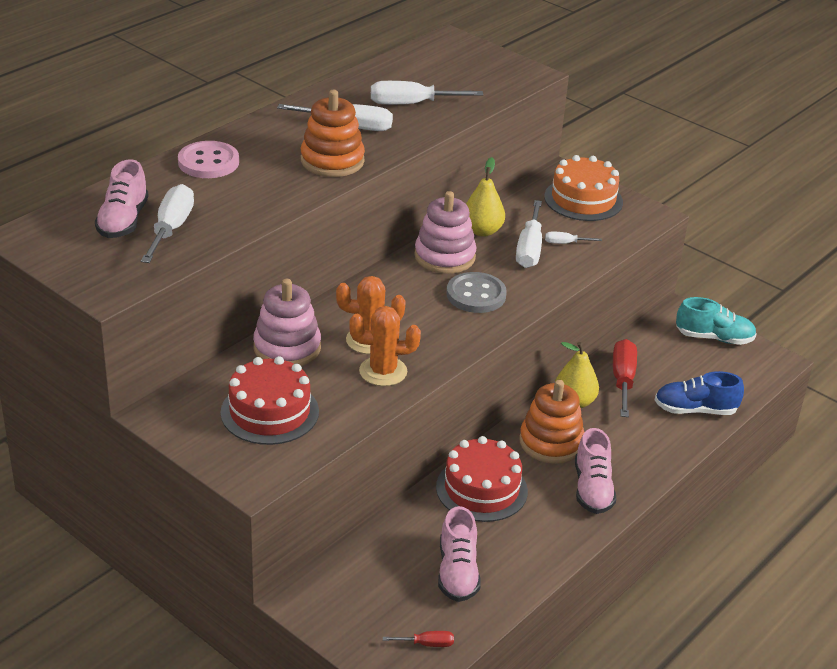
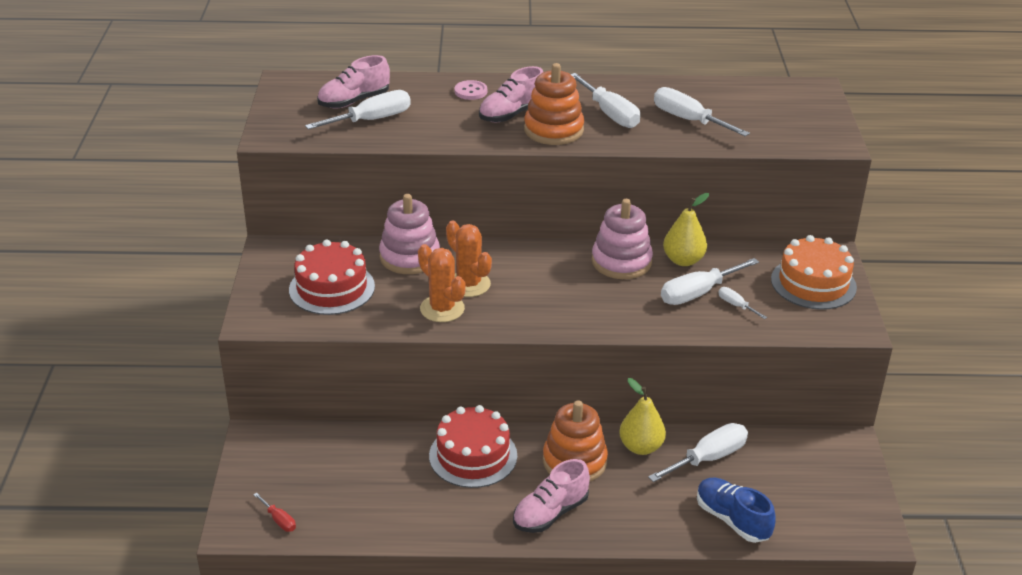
camera: 50 degrees right, 0 degrees up
pink button [178,141,239,178] -> pink button [455,80,487,100], size x0.61
pink shoe [438,506,481,602] -> pink shoe moved to [479,66,543,122]
grey button [446,272,507,313] -> none
red screwdriver [613,339,637,417] -> white screwdriver [648,423,748,482]
turquoise shoe [676,297,757,345] -> none

